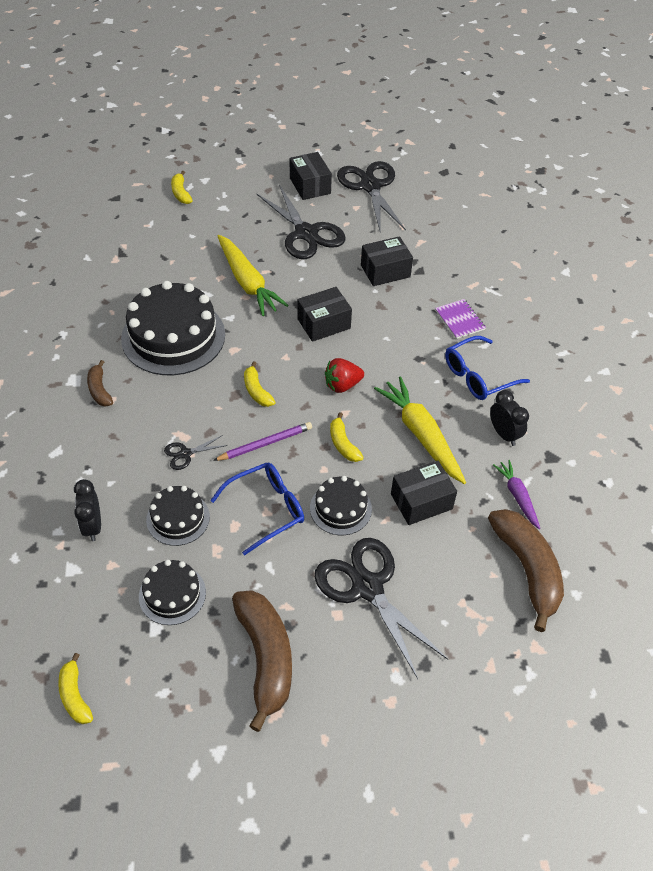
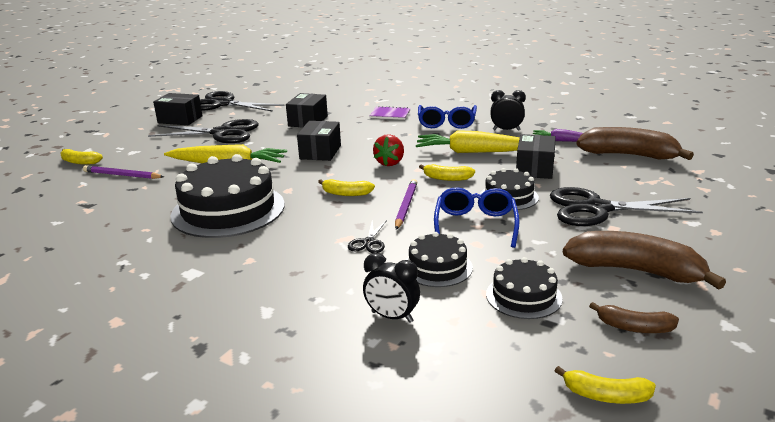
camera: 50 degrees left, 25 degrees down
brown banana [87,360,113,407] -> brown banana moved to [589,302,679,333]
none -> purple pencil [83,165,164,179]

